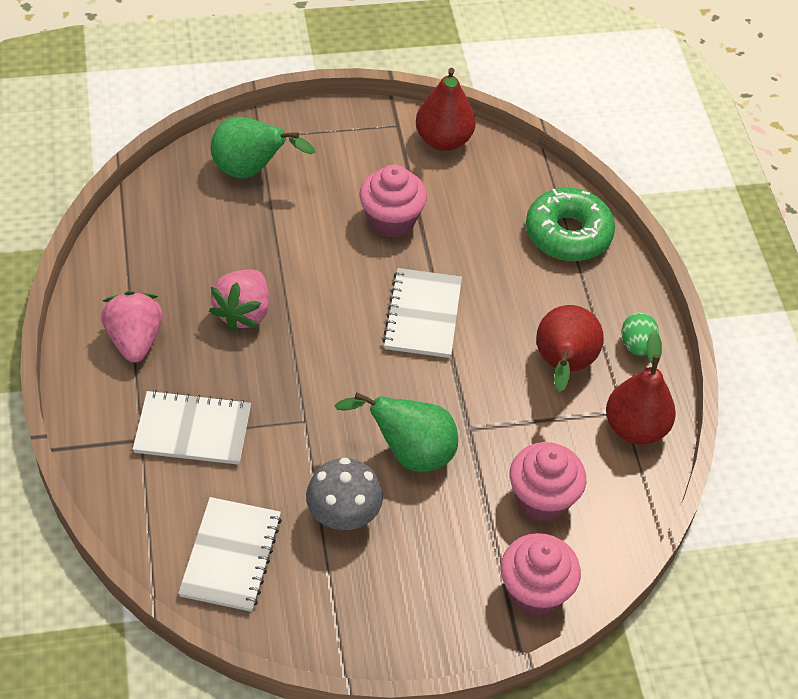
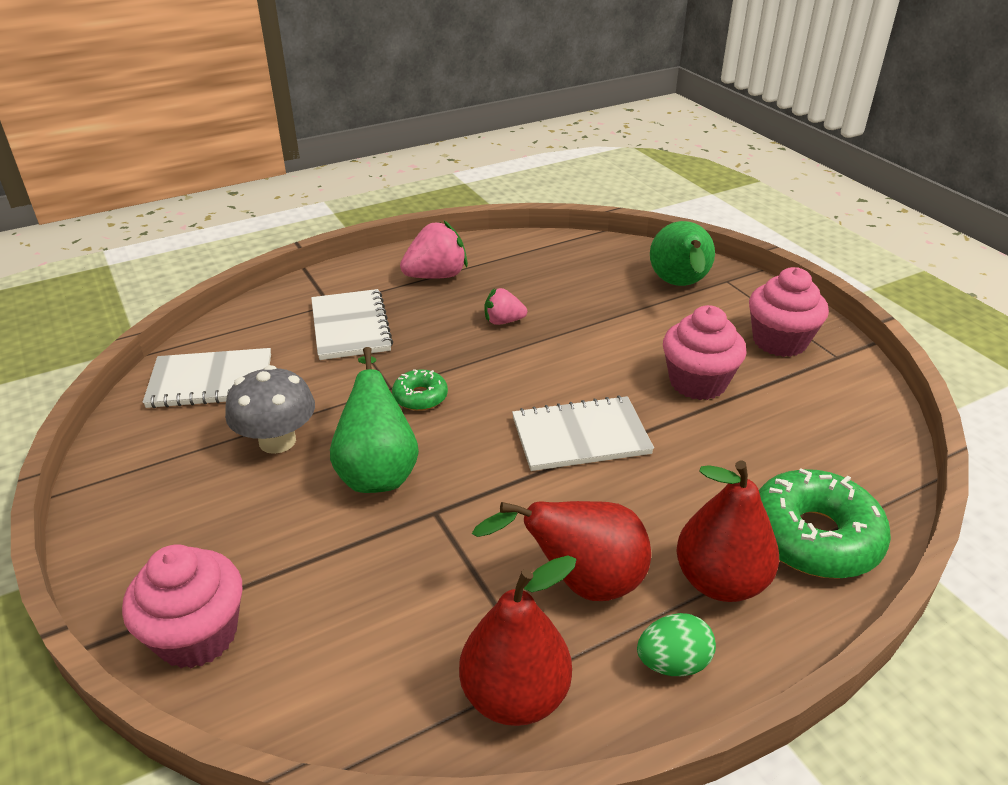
camera: 75 degrees right, 15 degrees down
pink strawberry [209,269,269,331] -> pink strawberry [485,288,527,325], size x0.60
red pear [416,68,476,151] -> red pear moved to [676,461,779,602]
pink cupcake [510,442,586,521] -> pink cupcake moved to [749,267,829,357]
none -> green donut [392,369,448,411]

